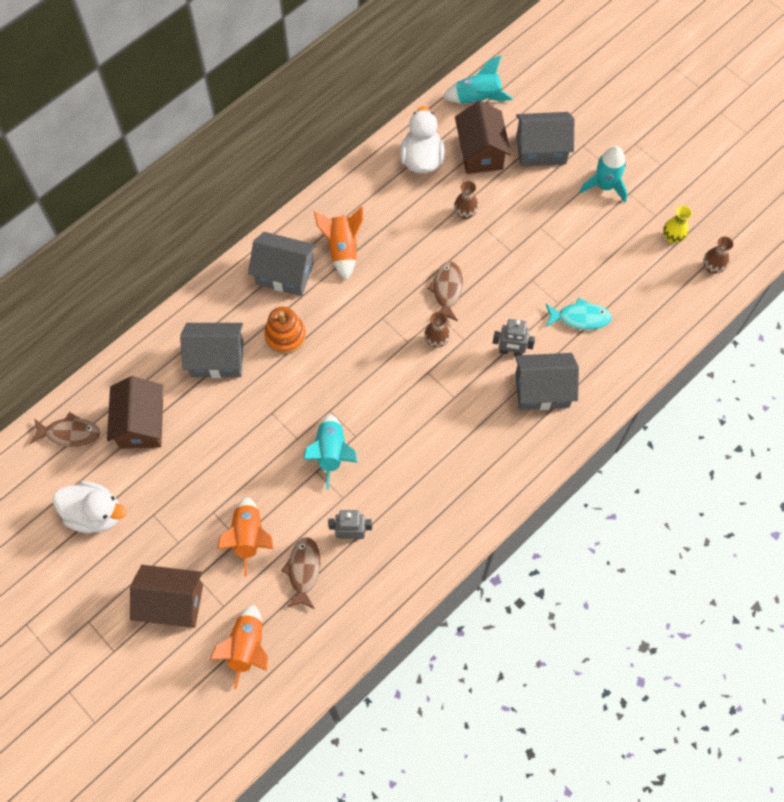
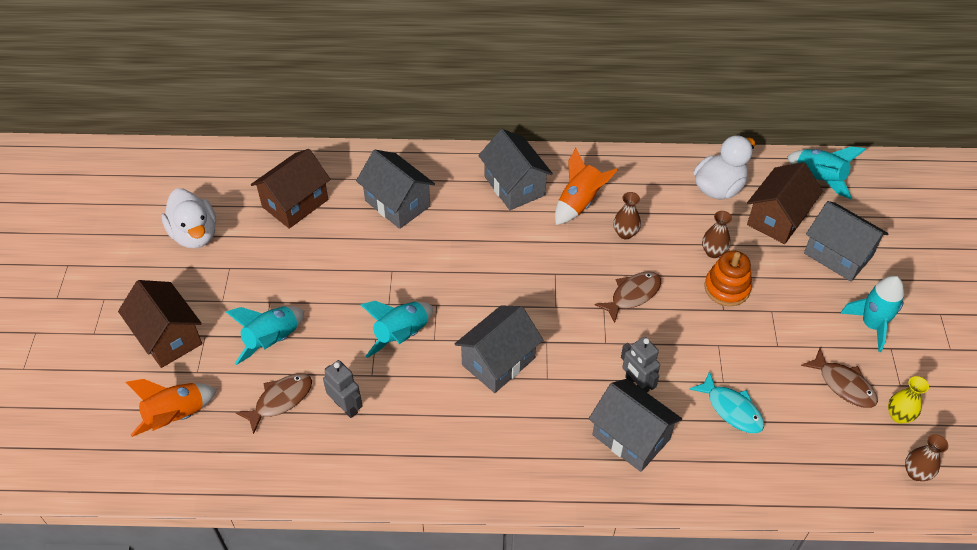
camera: 45 degrees right, 15 degrees down
brown fish [30,412,100,447] -> brown fish moved to [801,348,878,408]
orange rocket [217,497,273,576] -> turquoise rocket [226,306,304,365]
orange stacking toy [264,307,306,354] -> orange stacking toy moved to [704,250,752,306]
brown vase [424,312,450,348] -> brown vase moved to [613,192,641,239]
none -> grey house [455,305,543,393]

